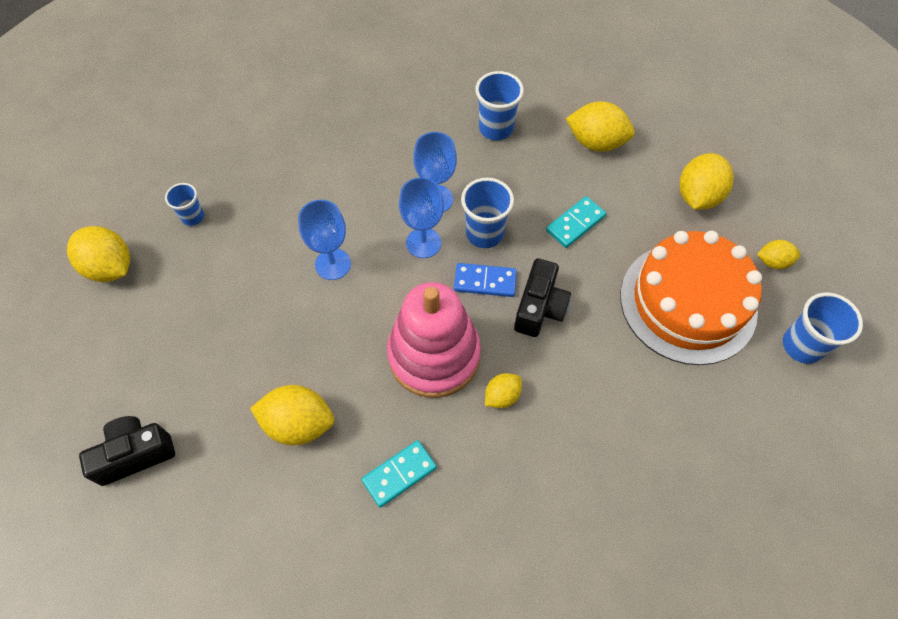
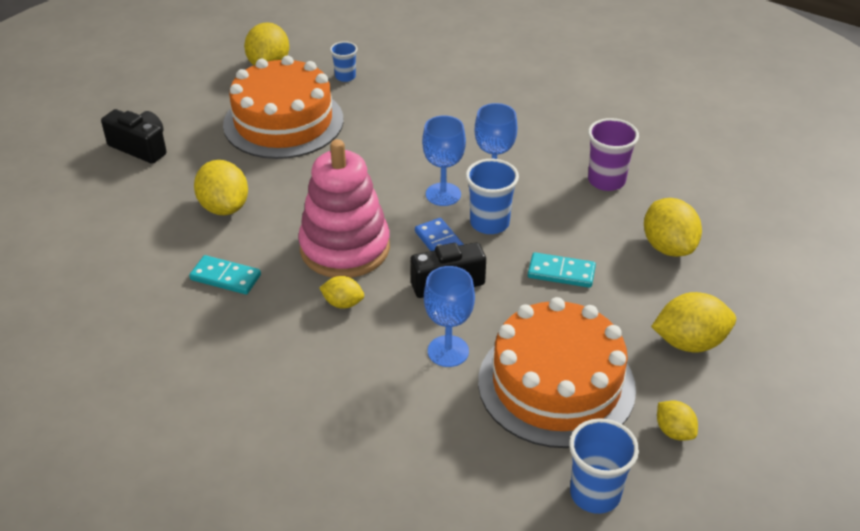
camera: 55 degrees right, 20 degrees down
blue goblet [298,200,351,280] -> blue goblet moved to [424,266,475,367]
blue cup [475,71,524,140] -> purple cup [588,118,639,191]
none -> orange cake [223,56,344,159]

